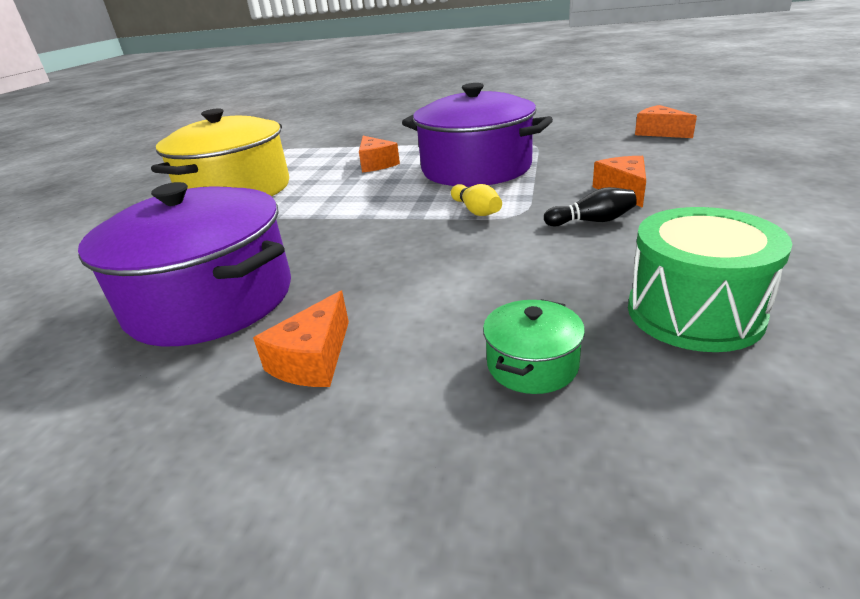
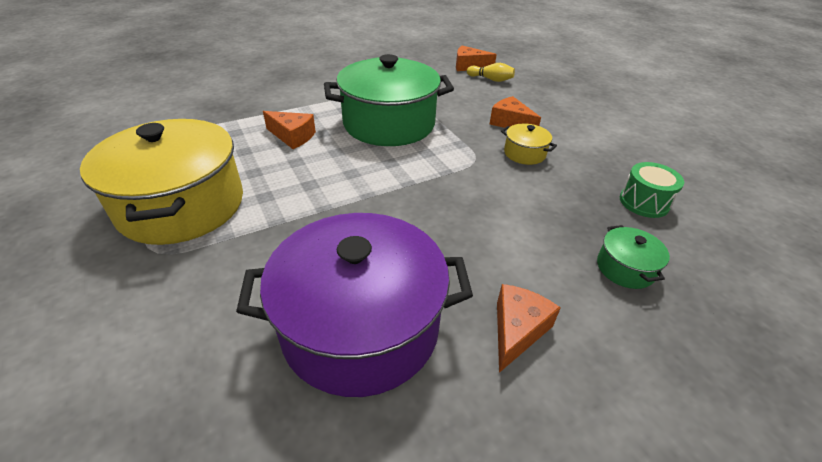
camera: 45 degrees left, 10 degrees up
orange cheese [253,290,349,387] -> orange cheese turned 135 degrees counterclockwise [497,284,561,373]
purple pot [402,83,553,187] -> green pot [324,54,454,146]
yellow bowling pin [451,184,502,216] -> yellow bowling pin moved to [467,63,515,82]
black bowling pin [544,187,637,227] -> yellow pot [501,124,557,165]
green drum [628,207,792,352] -> green drum [620,162,684,218], size x0.65

